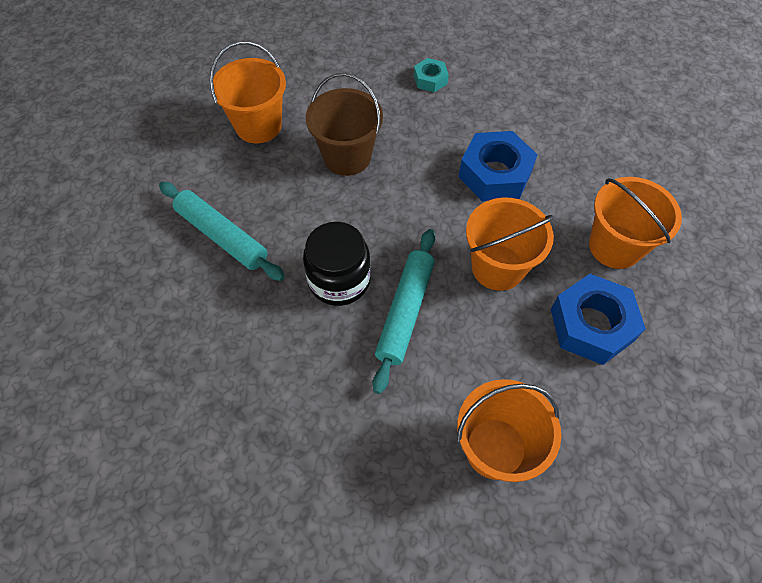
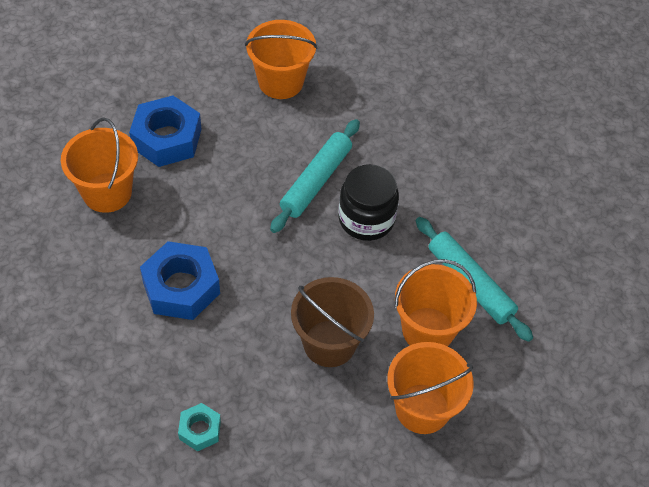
camera: 170 degrees left, 5 degrees down
orange bucket [466,198,554,291] -> orange bucket moved to [394,259,477,346]

